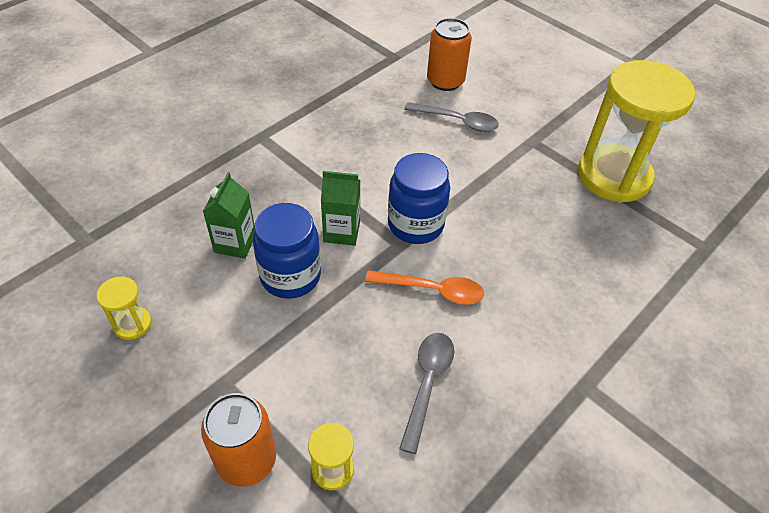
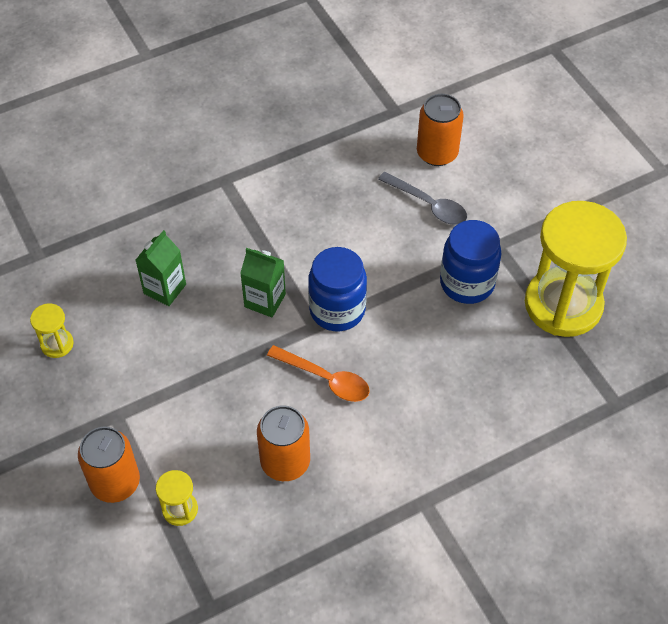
camera: 20 degrees right, 5 degrees up
blue jar [253,203,321,299] -> blue jar moved to [440,220,502,304]
grey spoon [399,333,454,454] -> orange can [257,406,310,481]

